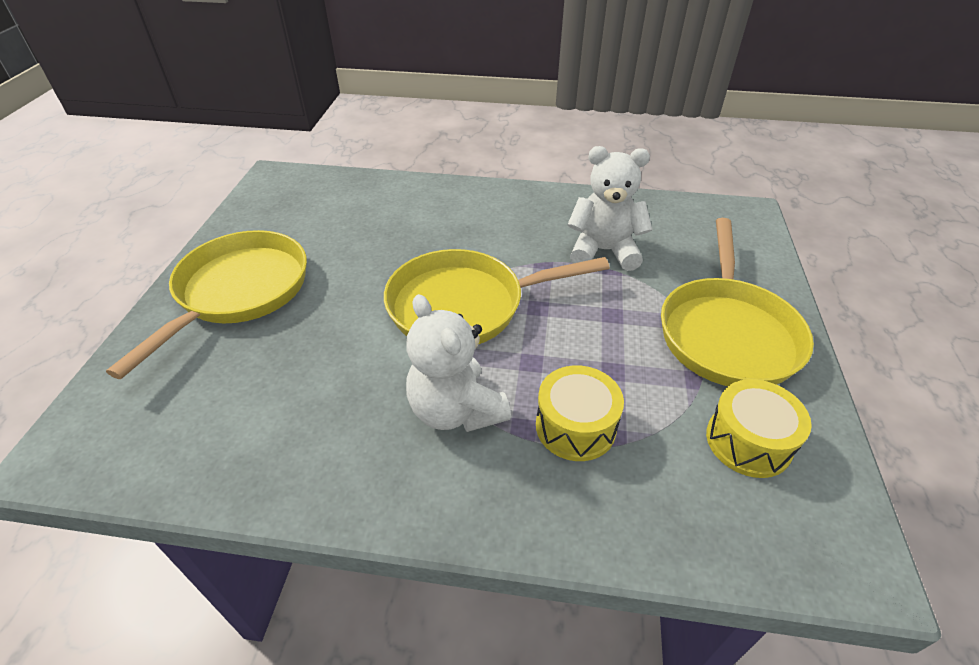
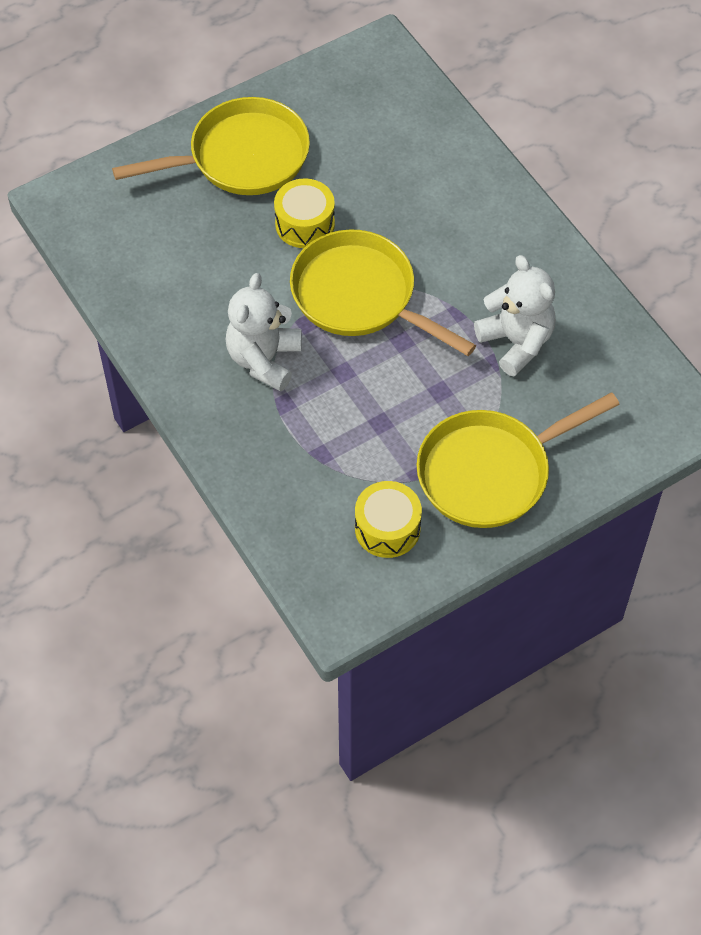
camera: 50 degrees right, 15 degrees up
yellow drum [536,365,624,461] -> yellow drum moved to [274,178,335,248]

